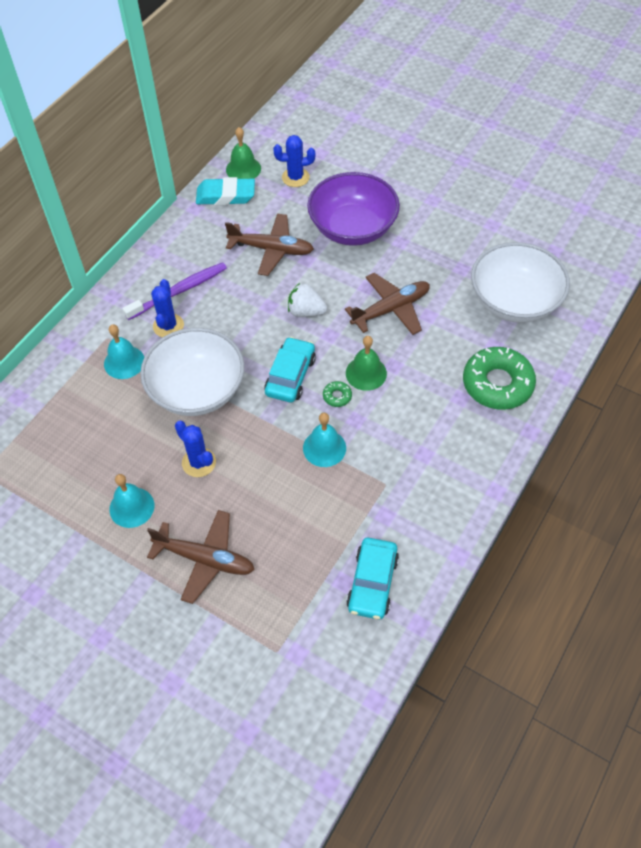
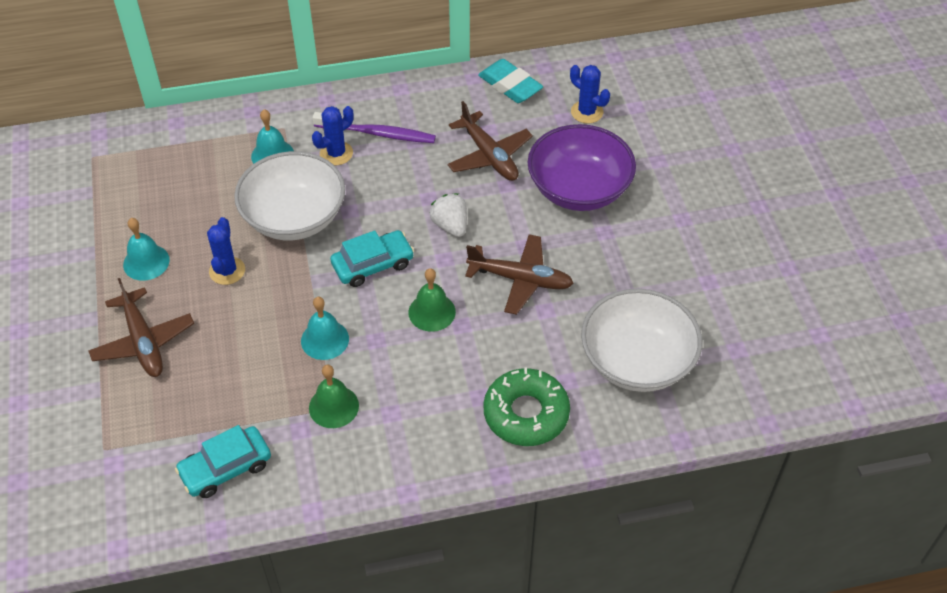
camera: 45 degrees right, 5 degrees down
green bell [226,127,261,179] -> green bell moved to [309,365,359,428]
green donut [323,381,352,407] -> none

